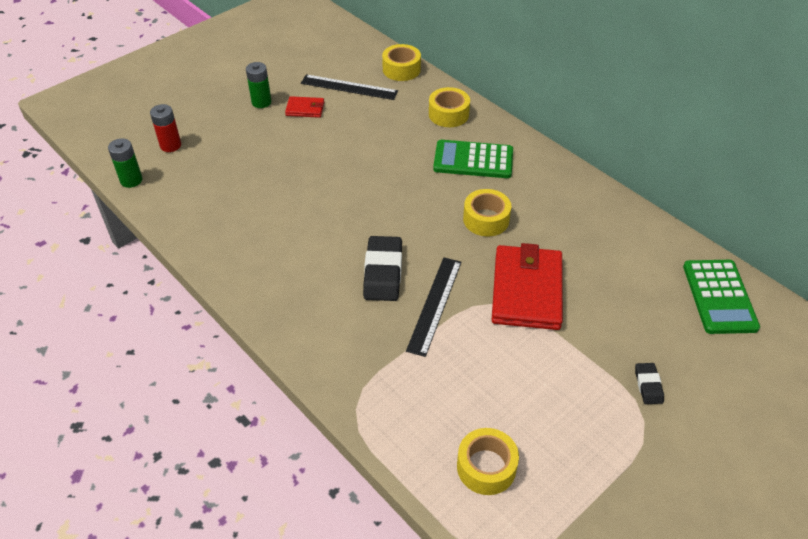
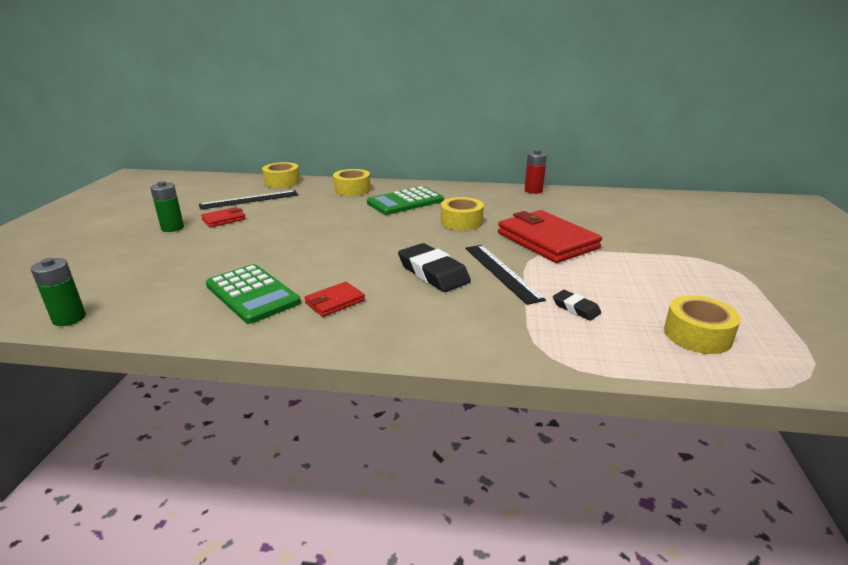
camera: 40 degrees left, 20 degrees down
red battery [150,104,181,152] -> red battery moved to [525,150,547,194]
black eraser [635,363,664,404] -> black eraser moved to [553,290,601,321]
green calculator [683,260,760,334] -> green calculator moved to [206,264,301,324]
none -> red wallet [304,282,365,317]

